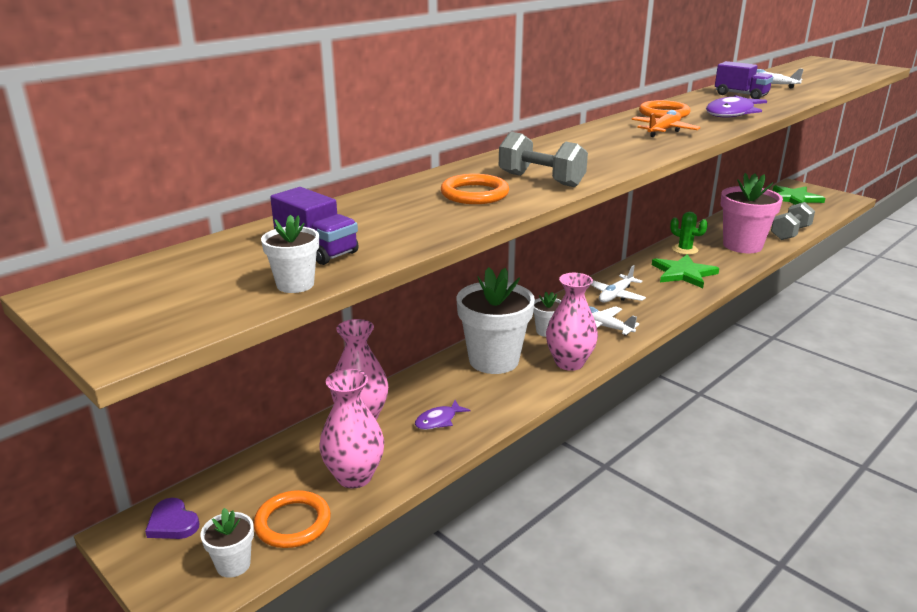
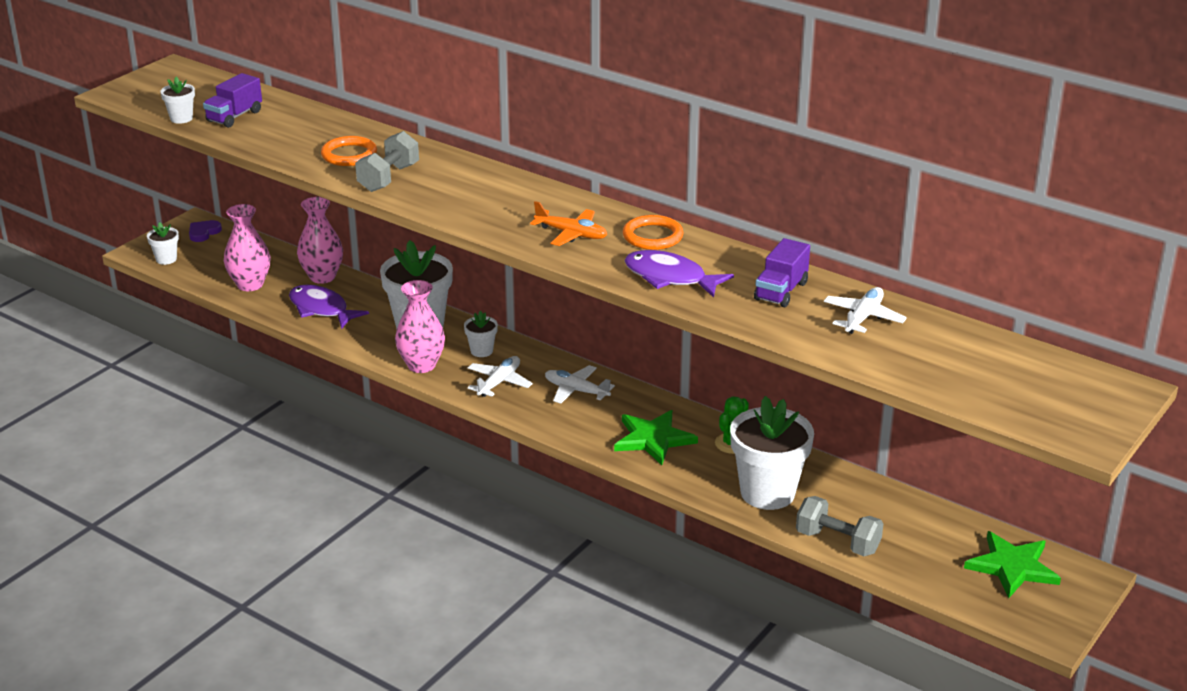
camera: 80 degrees right, 5 degrees up
orange ring [254,490,331,548] -> none
purple fish [415,400,470,430] -> purple fish [289,285,369,329], size x1.85
pink flower pot [721,173,783,253] -> white flower pot [730,396,814,510]

